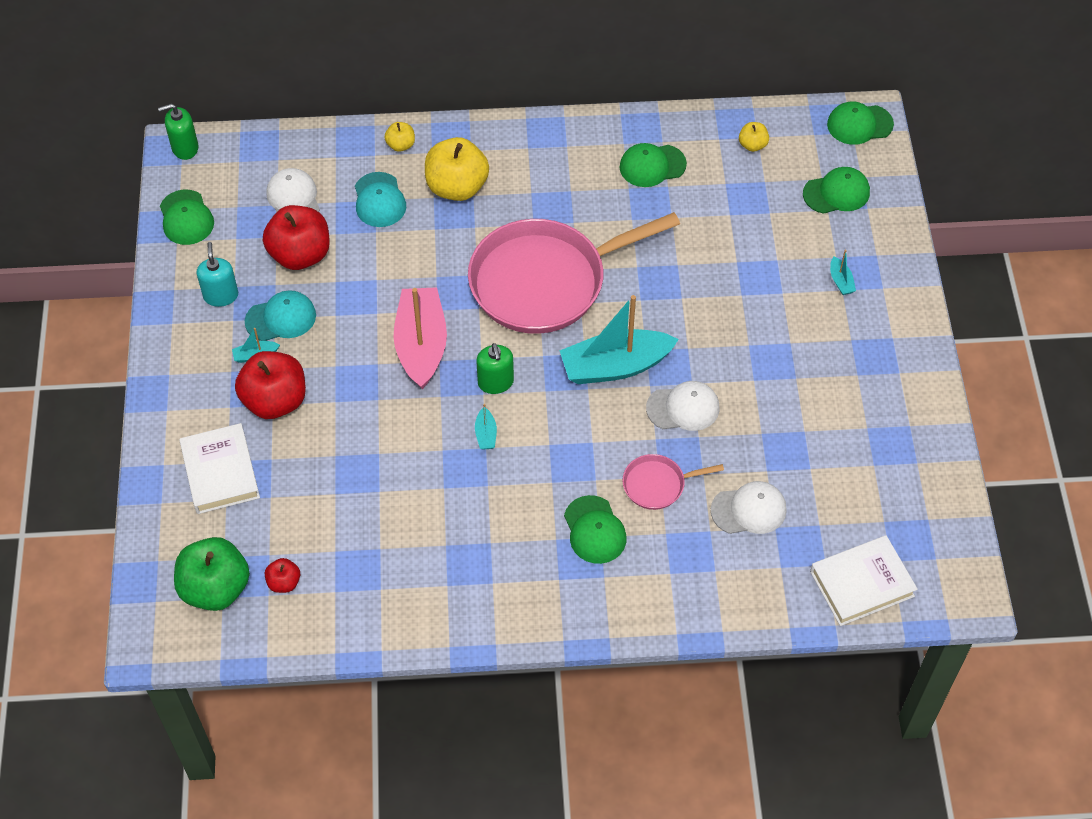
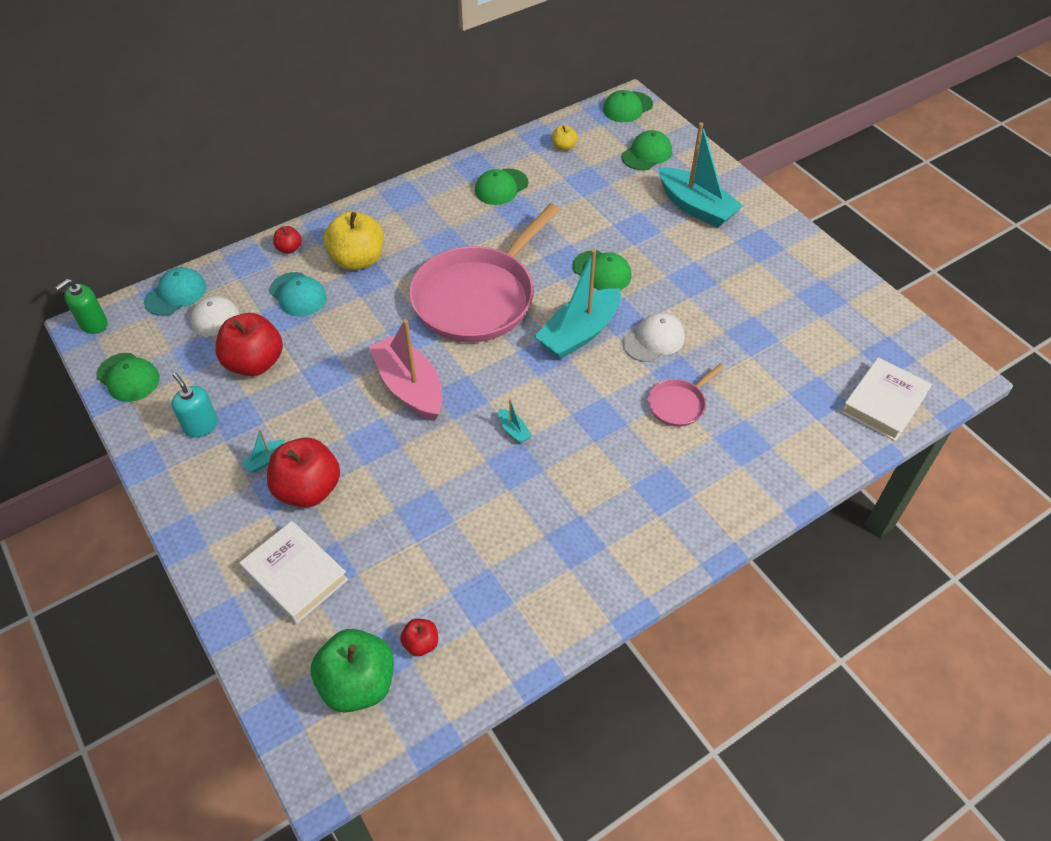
camera: 30 degrees left, 5 degrees down
turquoise cap [245,290,316,341] -> turquoise cap moved to [144,267,206,316]
yellow apple [384,122,415,152] -> red apple [273,226,302,254]
green soap dispenser [476,343,514,394] -> none
green cap [564,495,627,564] -> green cap moved to [573,251,631,290]
white cap [711,481,787,534] -> none
turquoise boat [830,250,856,295] -> turquoise boat [659,123,743,228], size x2.48

